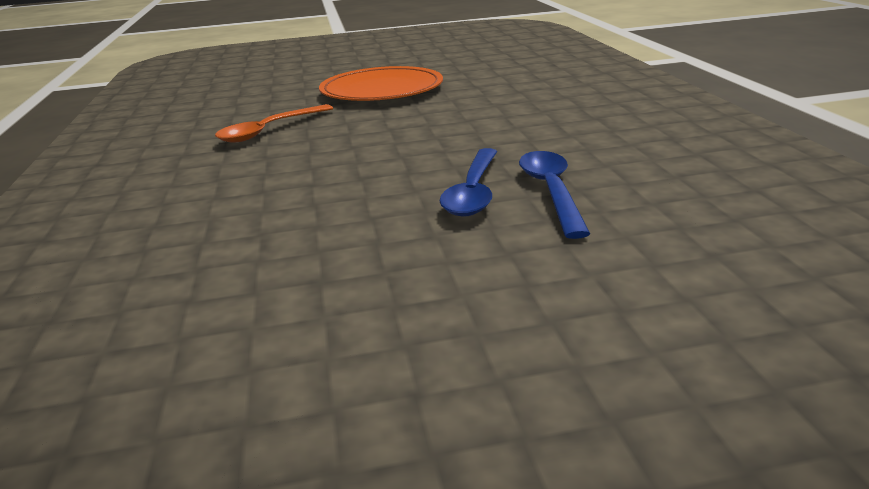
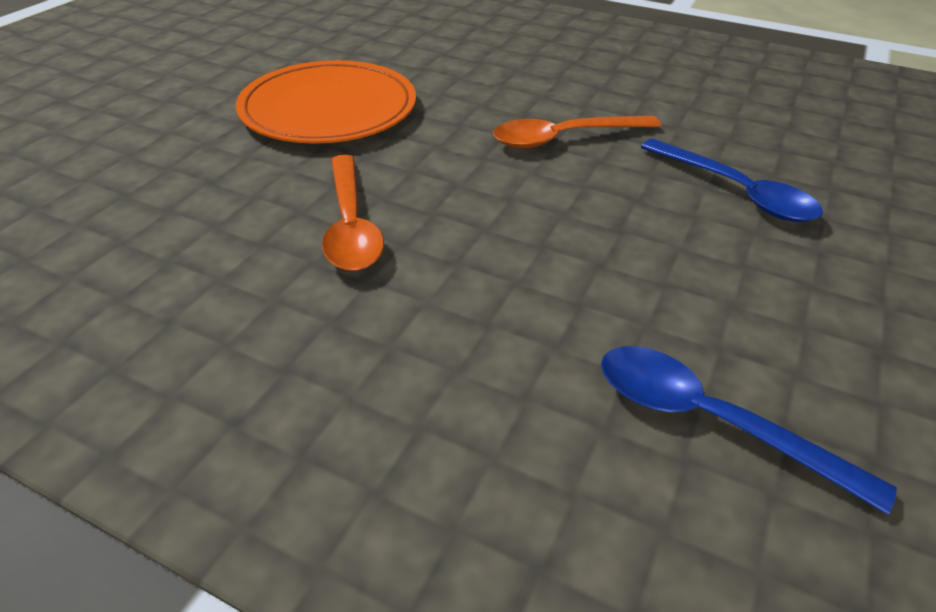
camera: 55 degrees left, 15 degrees up
blue spoon [519,151,590,239] -> blue spoon moved to [601,346,897,515]
none -> orange spoon [493,116,661,148]

